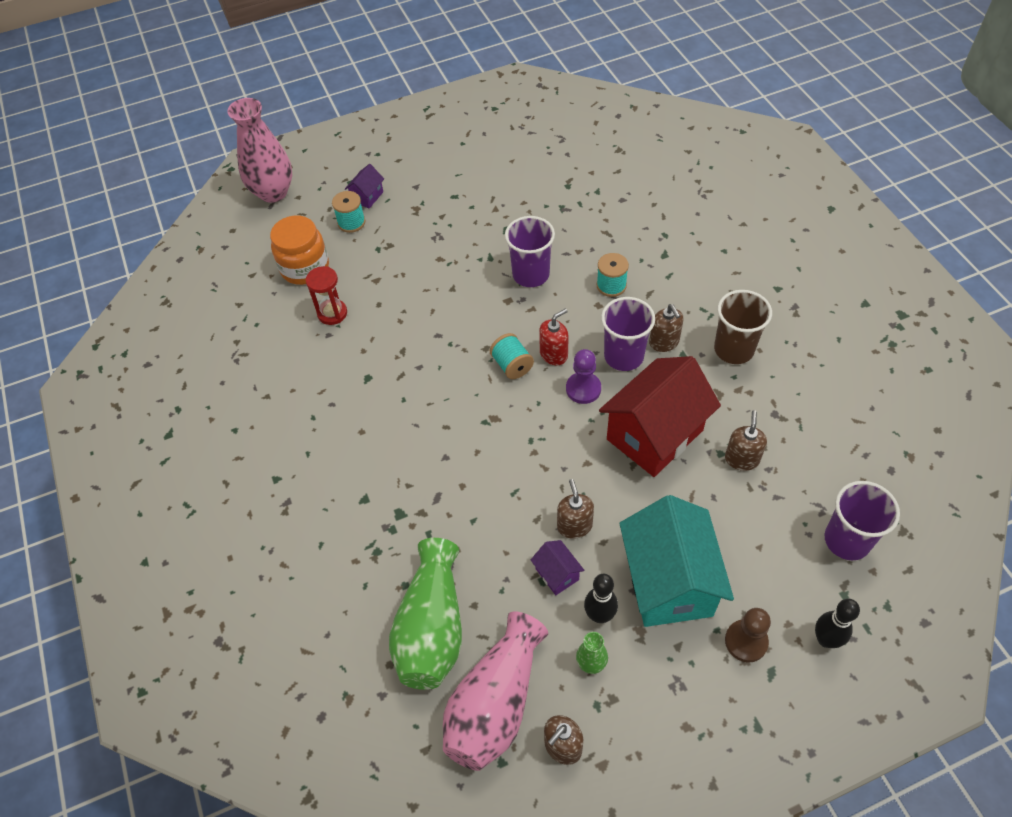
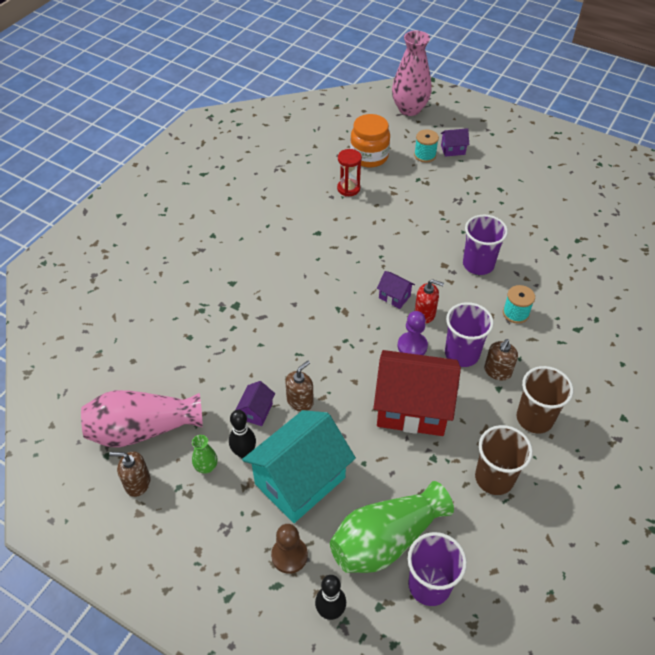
camera: 50 degrees right, 5 degrees down
green vase [389,538,462,690] -> green vase moved to [330,481,454,573]
turquoise spool [490,333,534,379] -> purple house [377,271,415,309]
brown soap dispenser [725,410,767,471] -> none
none -> brown cup [475,425,533,495]

